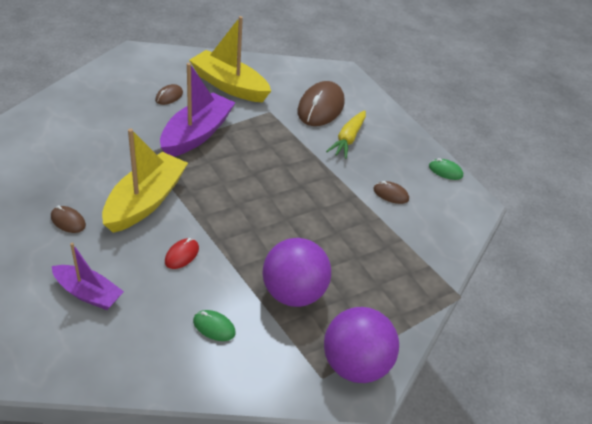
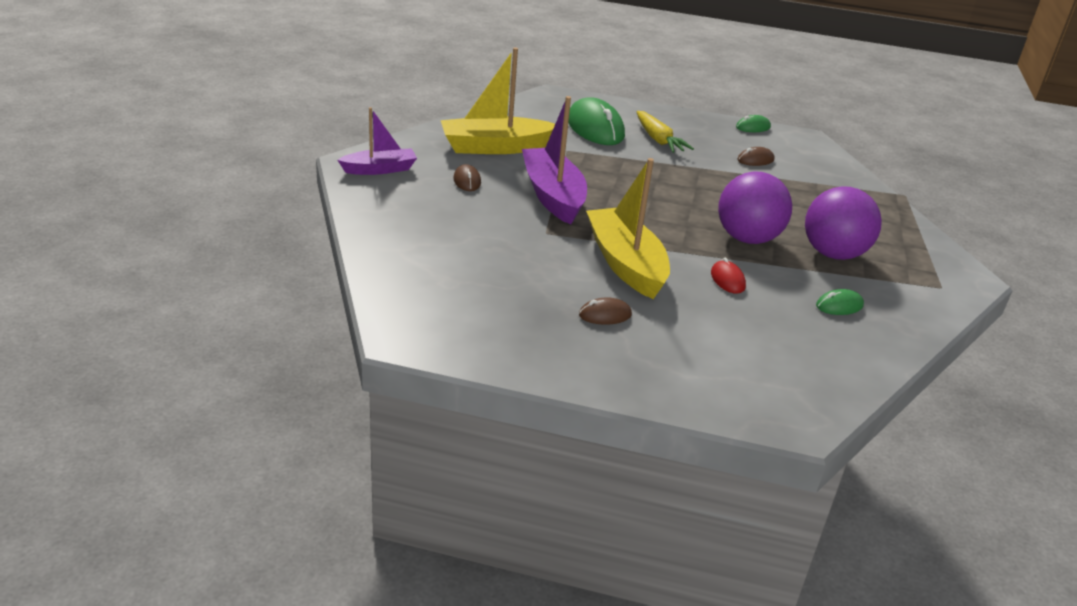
camera: 45 degrees left, 10 degrees down
purple boat [52,242,124,310] -> purple boat moved to [337,107,417,175]
brown mouse [297,81,345,126] -> green mouse [568,97,625,145]
purple ball [324,307,399,383] -> purple ball moved to [718,172,792,244]

